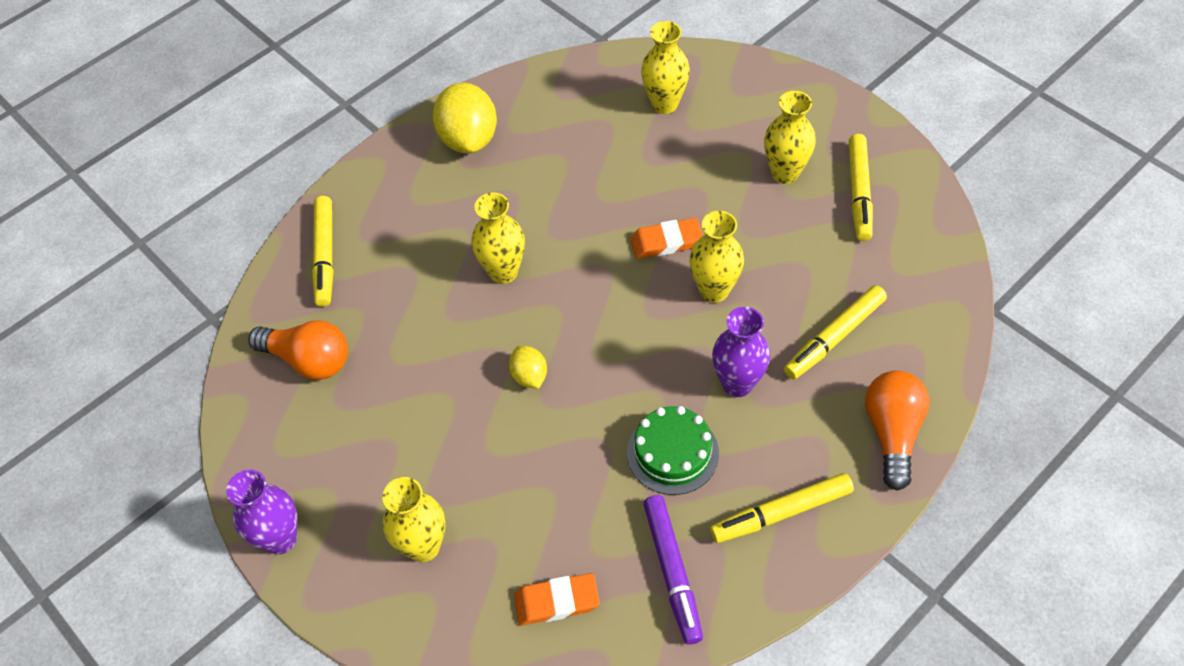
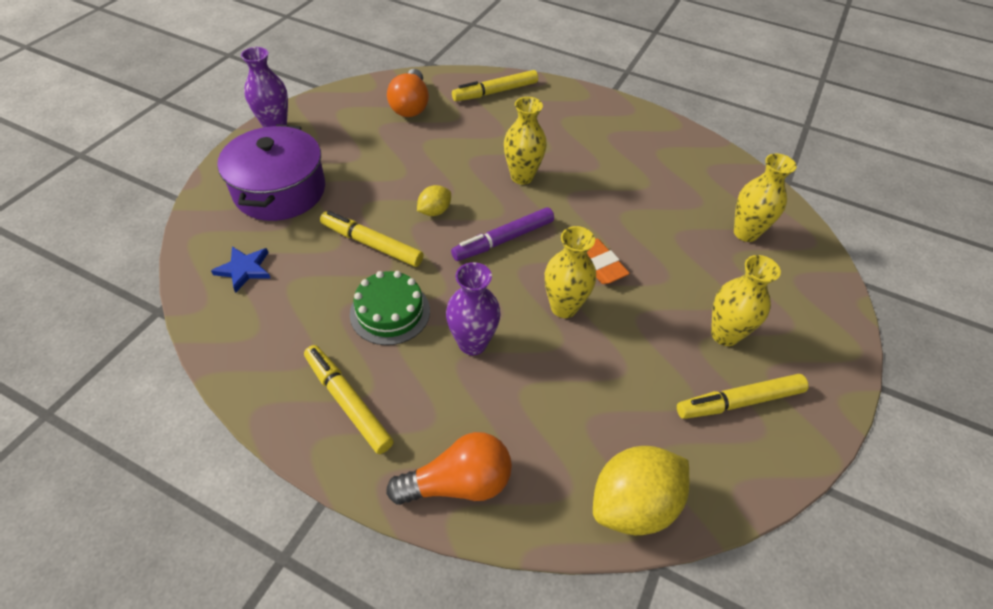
camera: 65 degrees right, 5 degrees down
yellow vase [382,477,445,562] -> purple pot [217,124,325,221]
yellow lemon [433,83,497,154] -> yellow lemon moved to [593,446,690,535]
orange eraser [514,573,600,626] -> blue star [211,246,270,293]
purple marker [643,495,703,644] -> purple marker moved to [451,207,554,261]
yellow marker [784,285,887,379] -> yellow marker moved to [320,211,424,267]

